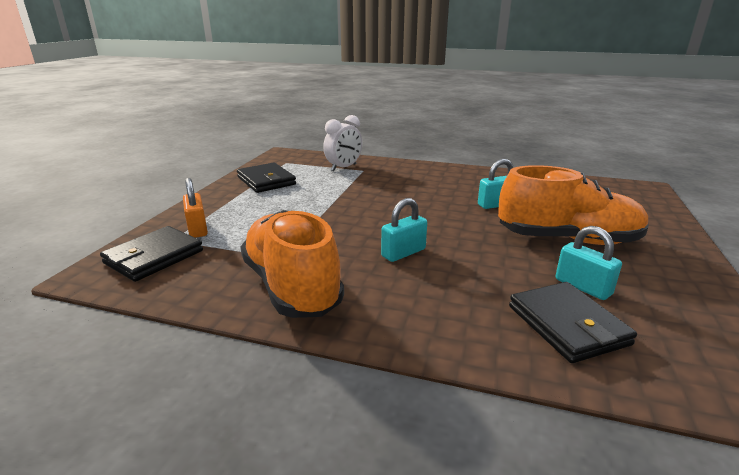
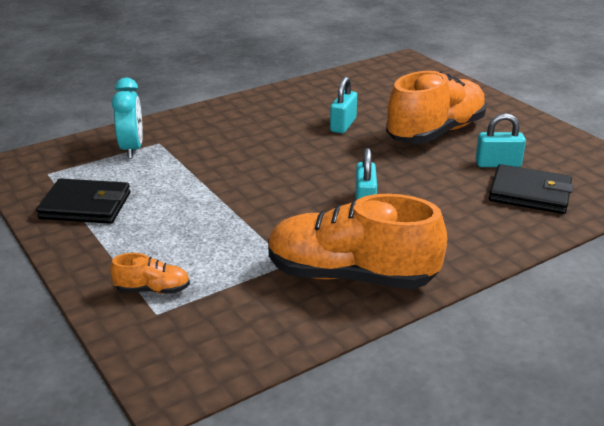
camera: 50 degrees left, 5 degrees up
black wallet [100,226,203,282] -> none
orange padlock [183,178,208,238] -> orange shoe [110,253,190,294]
white clock [323,115,362,171] -> turquoise clock [112,78,143,159]

